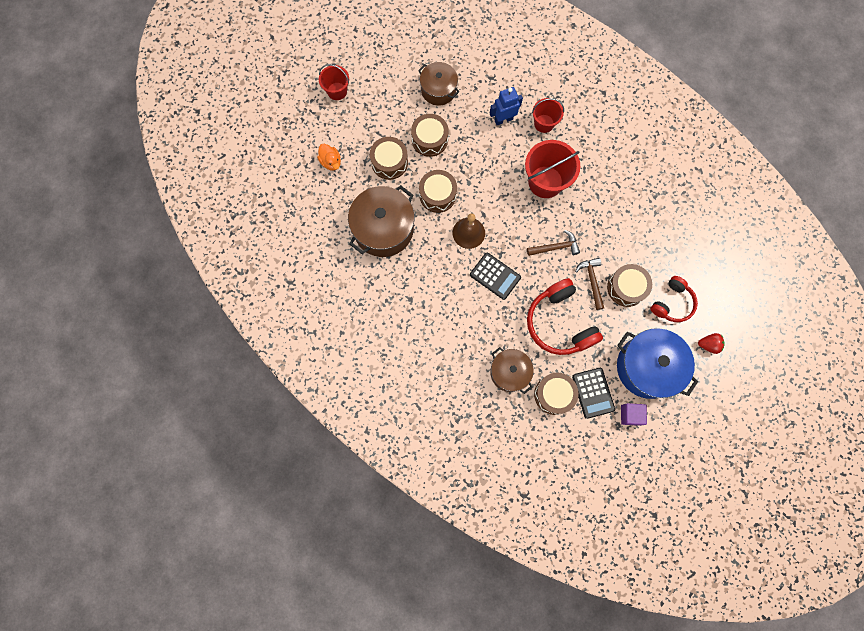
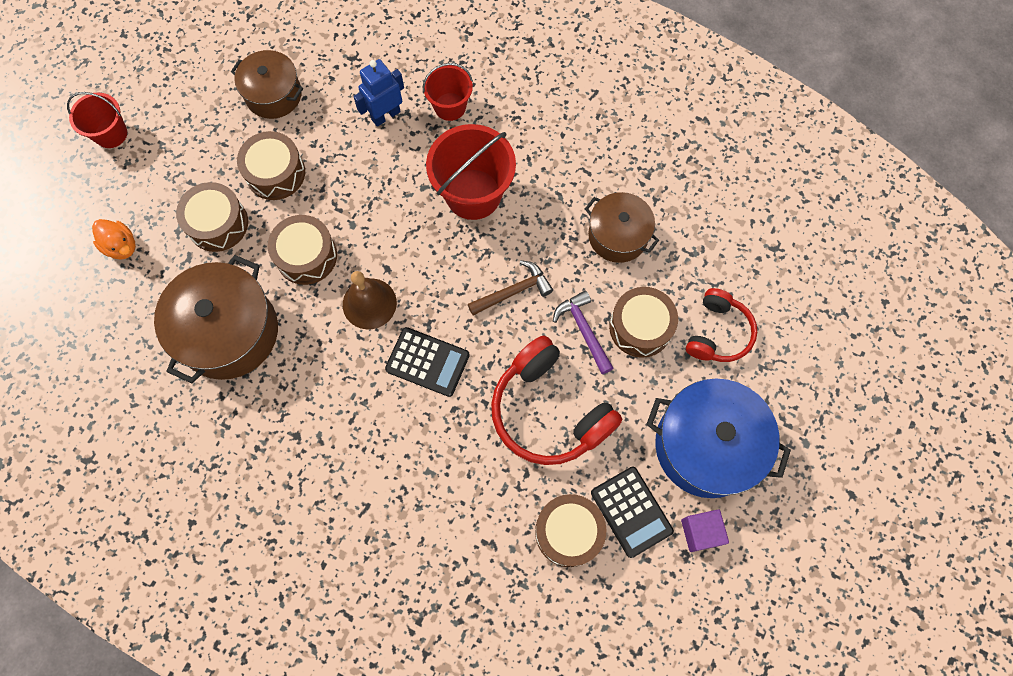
camera: 15 degrees left, 5 degrees down
brown pot [490,347,534,394] -> brown pot moved to [585,192,659,263]
brown hammer [575,258,604,310] -> purple hammer [553,290,613,374]
red strawberry [698,333,725,354] -> none

